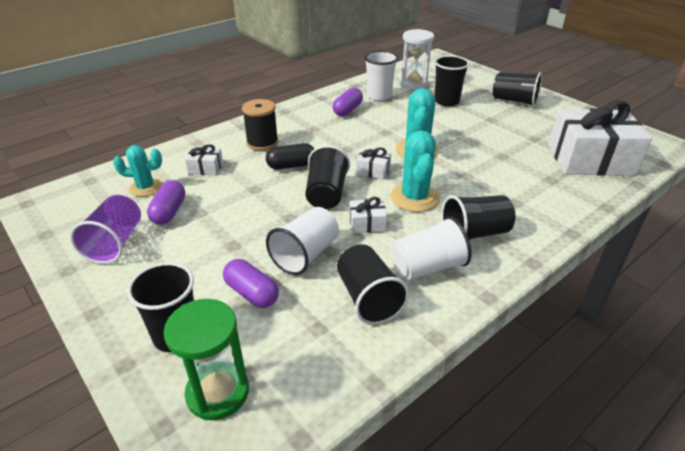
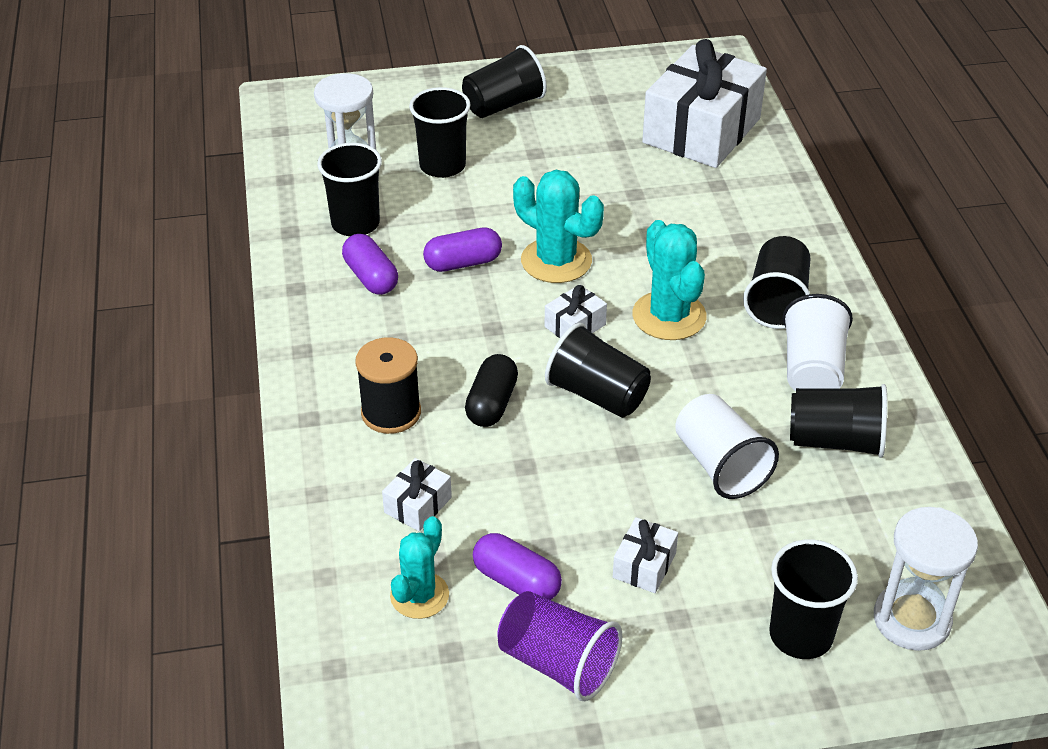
camera: 60 degrees left, 5 degrees up
green hourglass [163,299,249,420] -> white hourglass [874,507,978,651]
purple capsule [223,259,279,308] -> purple capsule moved to [423,227,502,272]
white gift [349,197,387,233] -> white gift moved to [613,517,678,593]
white cup [364,51,398,101] -> black cup [317,143,382,236]
turquoise cactus [391,130,440,212] -> turquoise cactus turned 45 degrees clockwise [632,220,706,340]

